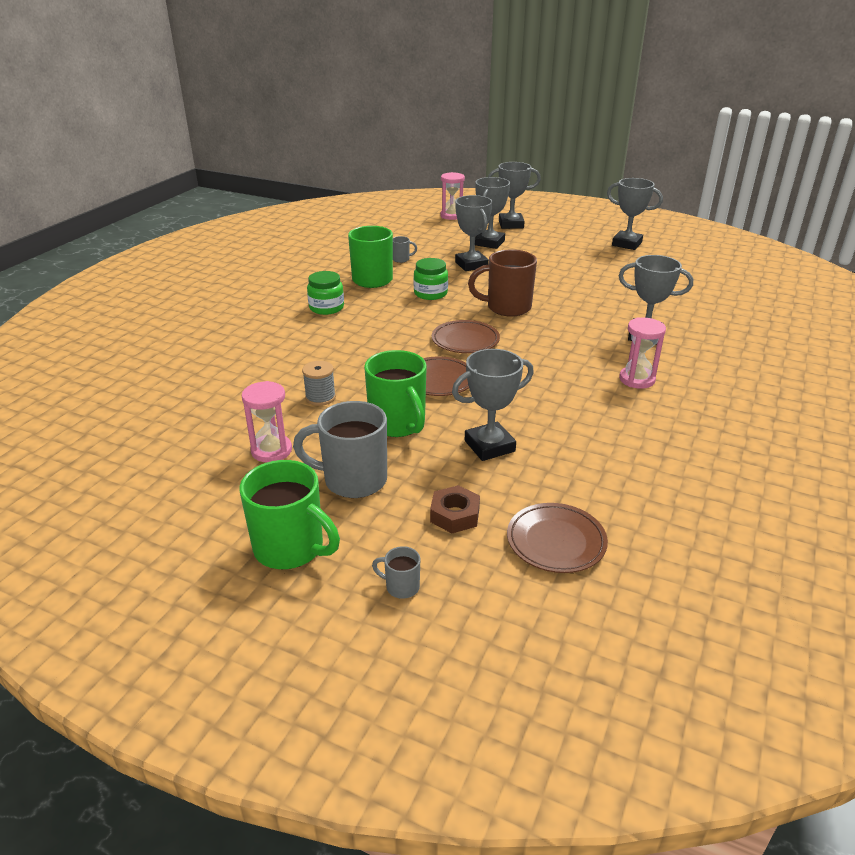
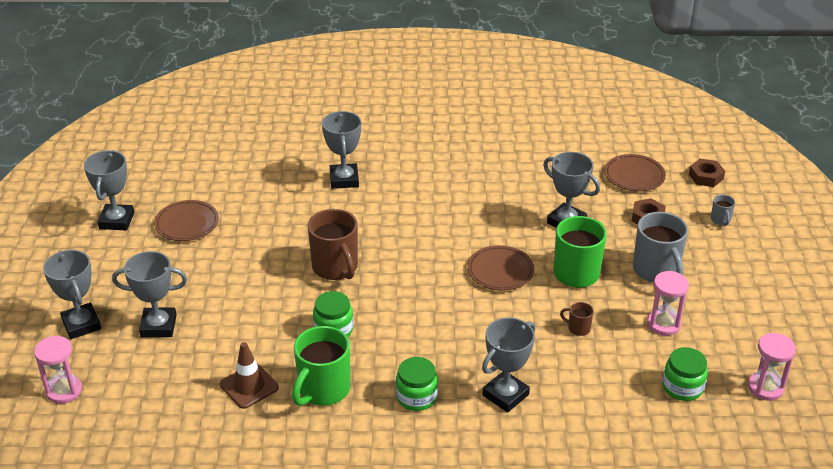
camera: 115 degrees left, 5 degrees up
green mug [240,460,340,569] -> none
grey spool [302,361,336,406] -> brown mug [560,302,594,336]
grey mug [393,236,417,263] -> brown traffic cone [220,342,279,409]
brown plate [432,320,500,353] -> brown plate moved to [154,200,219,241]
grey trophy [455,195,492,271] -> grey trophy moved to [482,317,535,412]
pink hourglass [619,318,666,389] -> pink hourglass moved to [748,333,796,401]
none -> green jar [662,347,708,401]
none -> brown nut [689,159,725,187]

